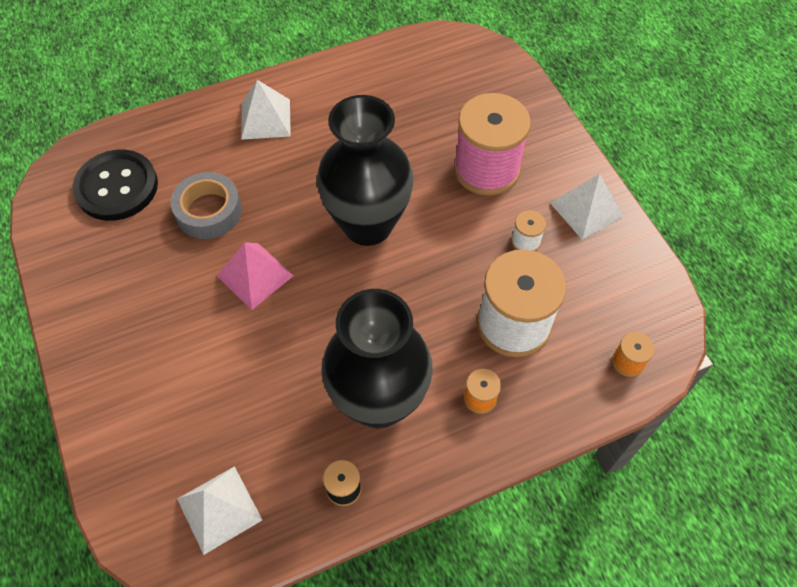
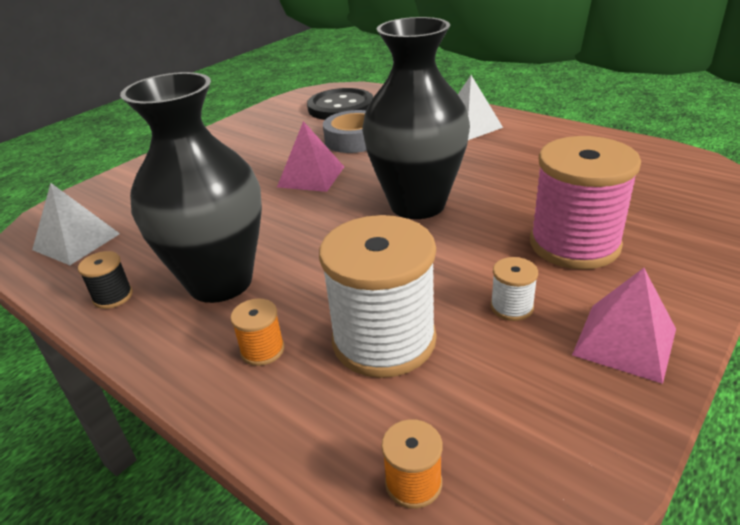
camera: 65 degrees right, 25 degrees down
white pyramid [550,173,623,240] -> pink pyramid [572,268,676,384]

